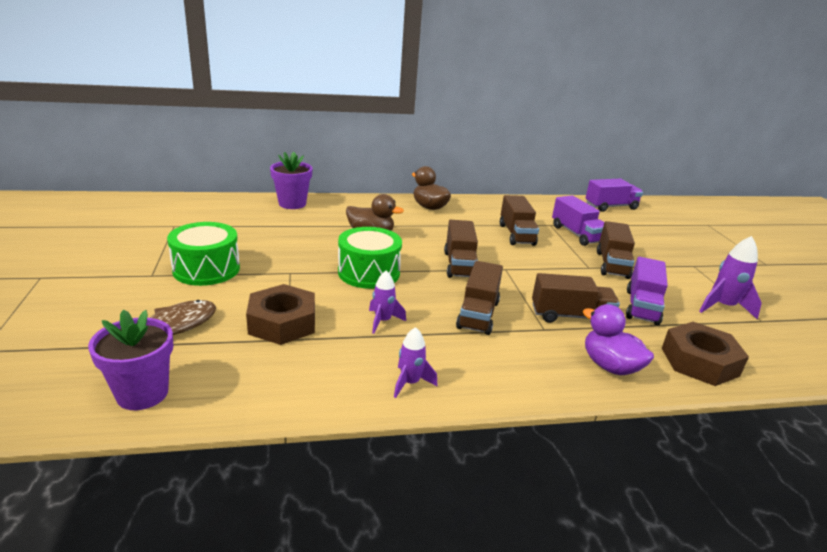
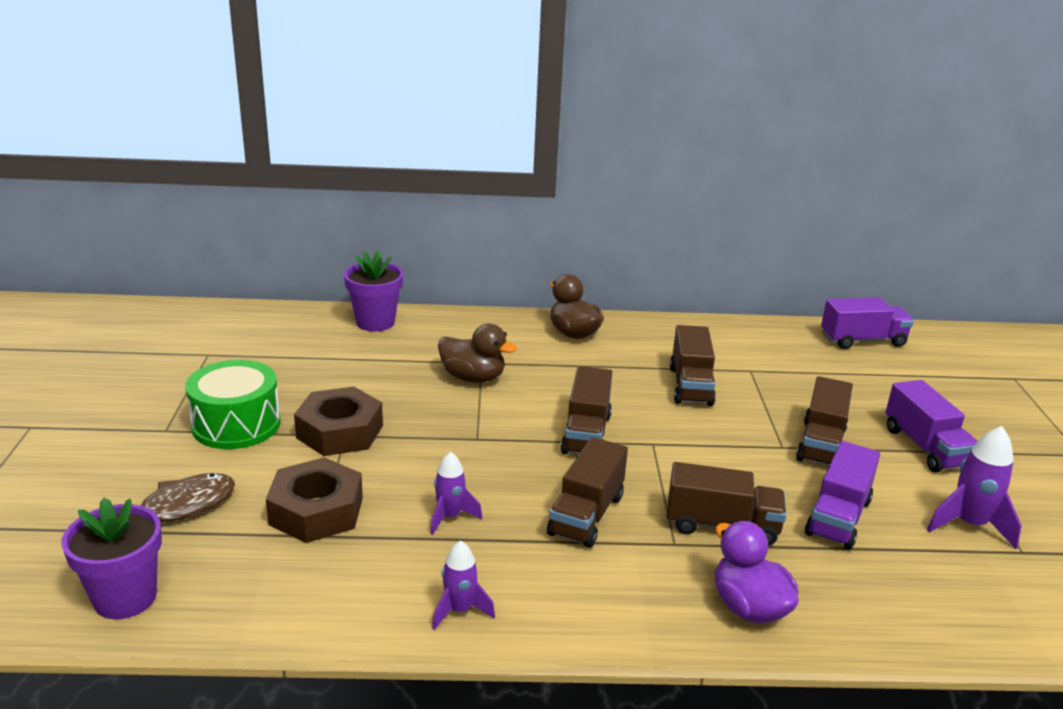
camera: 10 degrees right, 0 degrees up
green drum [338,227,402,289] -> none
purple truck [552,195,604,246] -> purple truck moved to [885,380,978,472]
brown nut [662,322,749,386] -> brown nut moved to [294,387,383,456]

